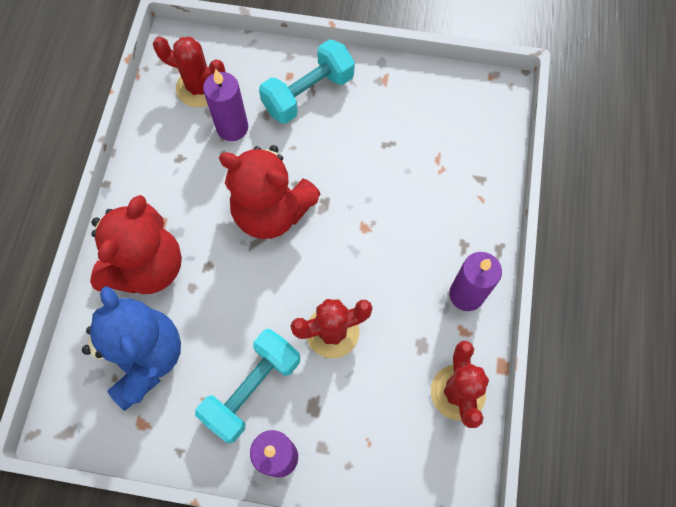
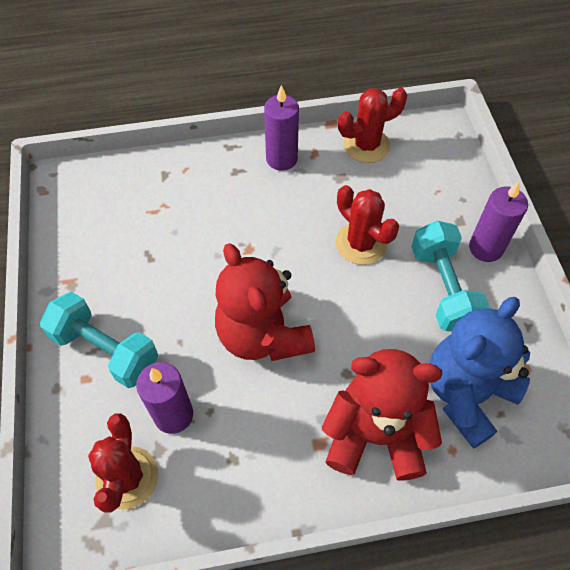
camera: 110 degrees left, 10 degrees down
turquoise dumbbell [195,329,300,443] -> turquoise dumbbell turned 60 degrees clockwise [411,221,490,332]
red teddy bear [219,145,321,239] -> red teddy bear turned 150 degrees clockwise [215,243,315,361]

